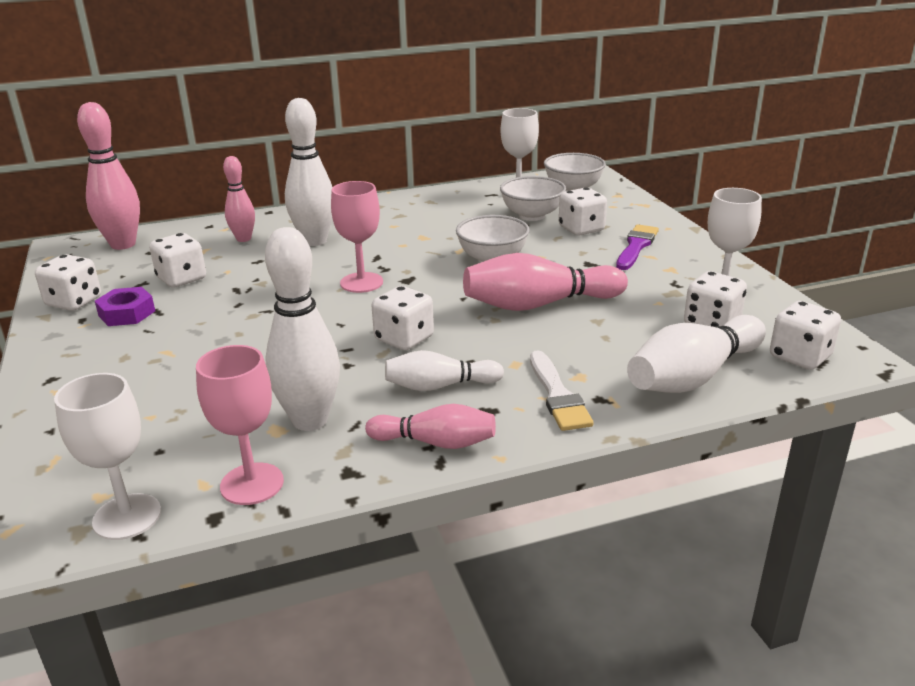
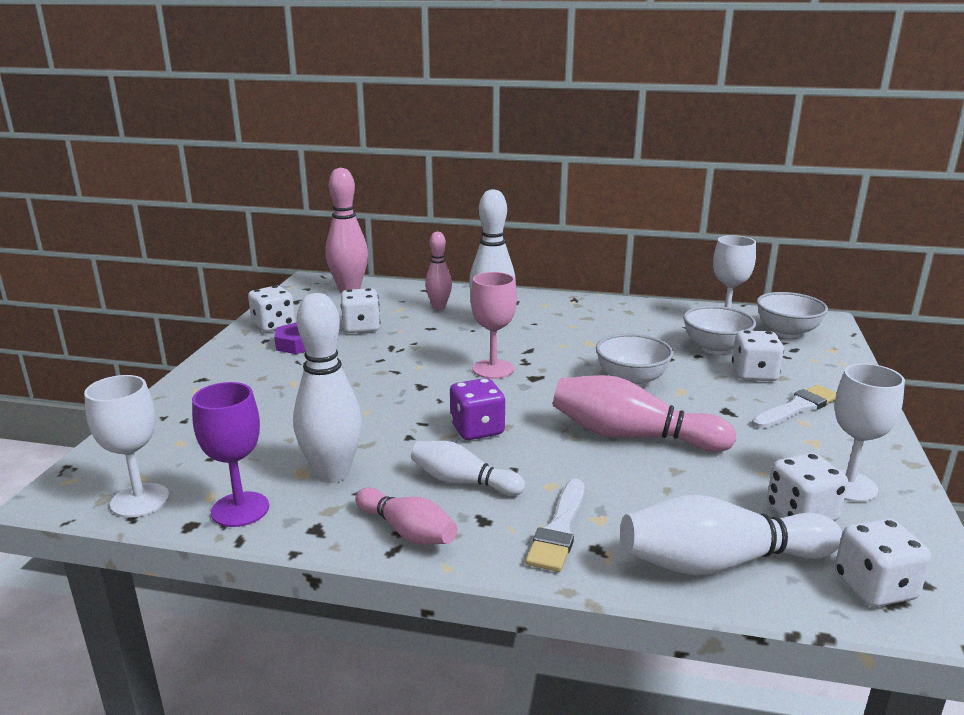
camera: 30 degrees right, 5 degrees down
pink goblet [196,345,284,505] -> purple goblet [192,382,269,527]
white dice [371,286,434,350] -> purple dice [450,378,505,440]
purple brush [616,224,659,270] -> white brush [752,385,836,429]

